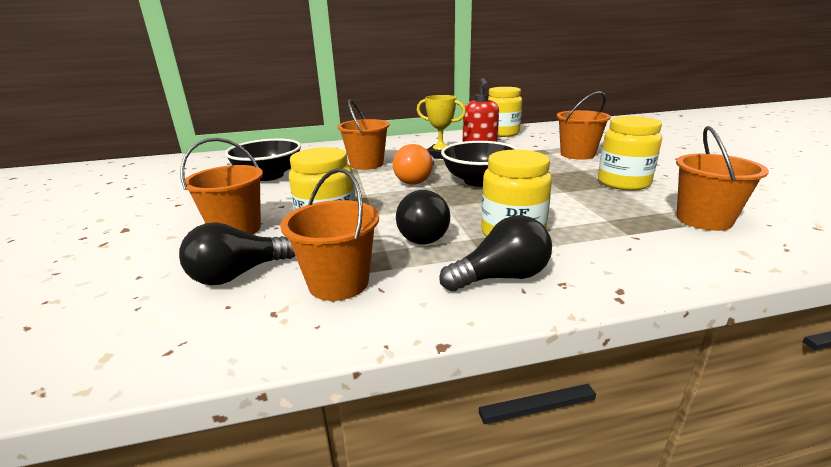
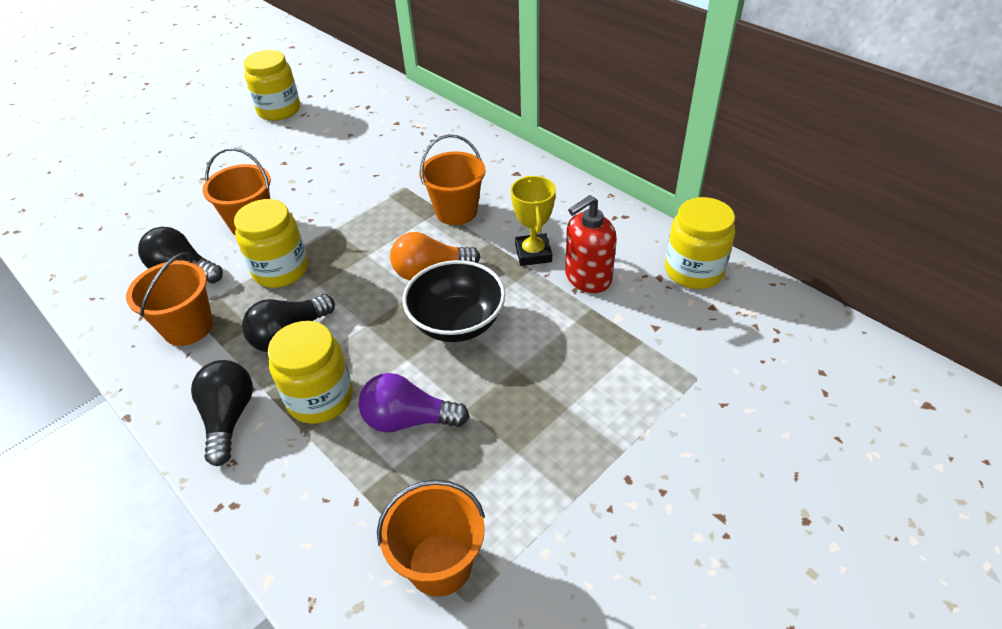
camera: 60 degrees right, 20 degrees up
black bowl [225,139,301,181] -> none
black light bulb [439,215,552,291] -> black light bulb turned 135 degrees counterclockwise [191,360,253,466]
orange bucket [557,91,611,160] -> none
yellow jar [598,116,662,190] -> yellow jar moved to [244,50,300,121]
none -> purple light bulb [358,373,469,432]

